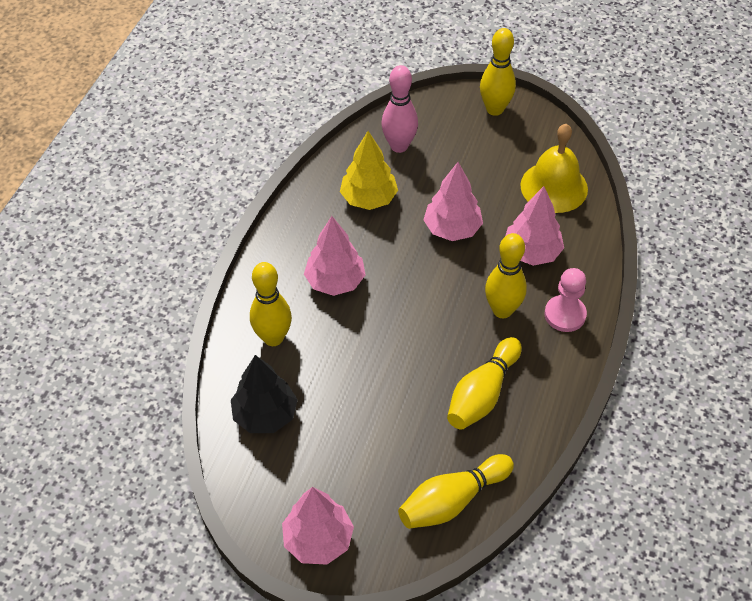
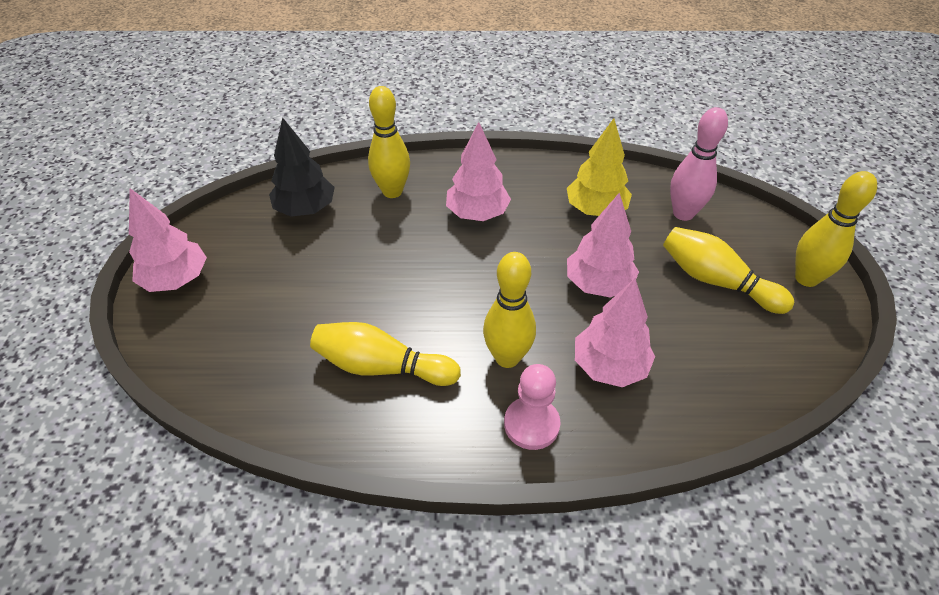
camera: 70 degrees right, 5 degrees down
yellow bowling pin [398,454,514,529] -> yellow bowling pin moved to [663,227,794,314]
yellow bell [520,124,588,213] -> none

